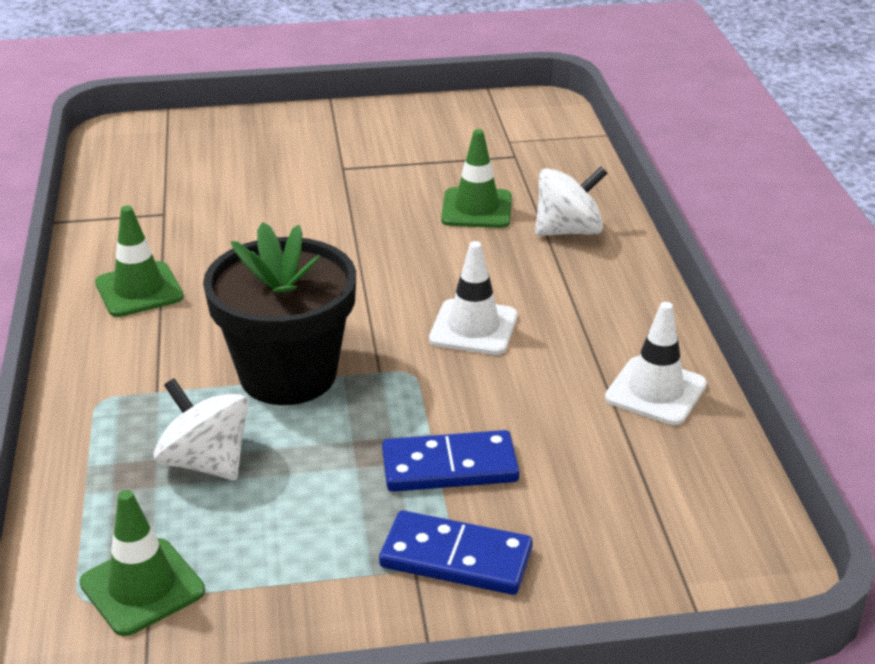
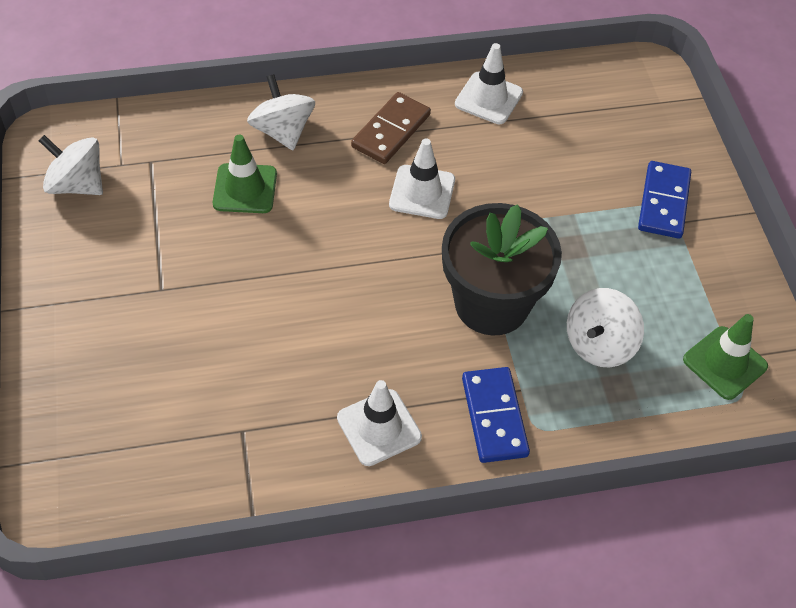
camera: 95 degrees left, 20 degrees up
green traffic cone [95,206,184,317] -> white traffic cone [337,380,422,466]
blue domino [382,430,519,492] -> blue domino moved to [462,367,530,463]
none -> white spinning top [38,135,103,195]
none -> brown domino [351,92,431,164]

